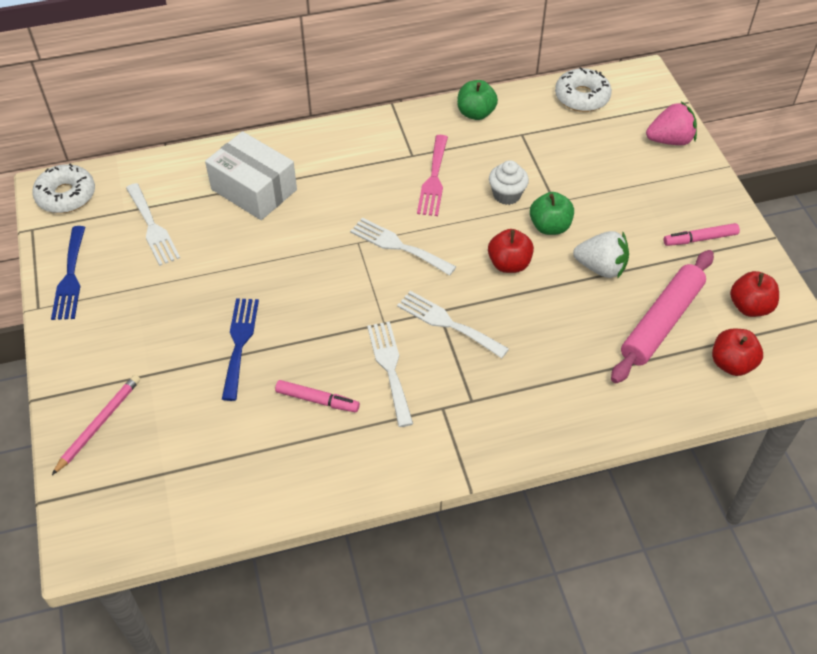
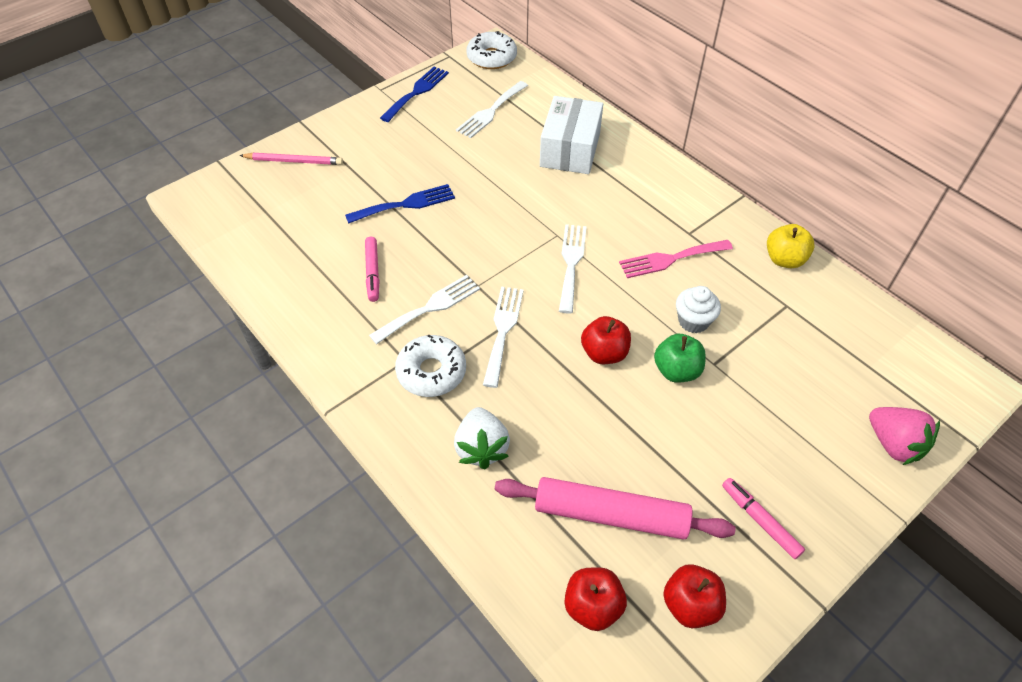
camera: 65 degrees right, 0 degrees up
blue fork [51,226,85,320] -> blue fork turned 150 degrees clockwise [380,67,449,122]
green apple [457,80,498,120] -> yellow apple [767,224,815,268]
white donut [555,67,612,112] -> white donut moved to [395,335,466,397]
white strawberry [573,231,629,279] -> white strawberry moved to [454,407,510,470]

